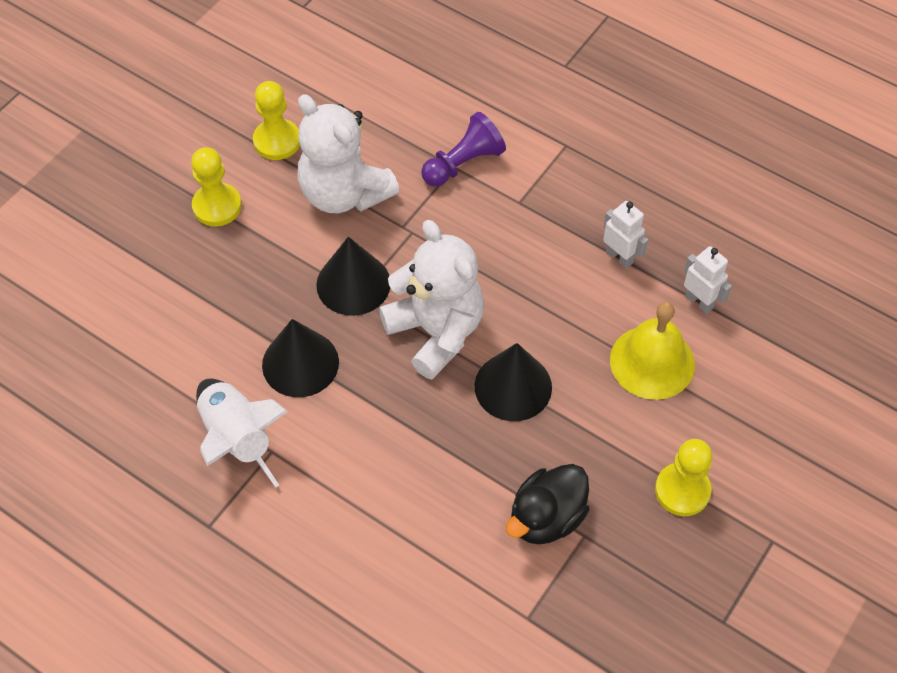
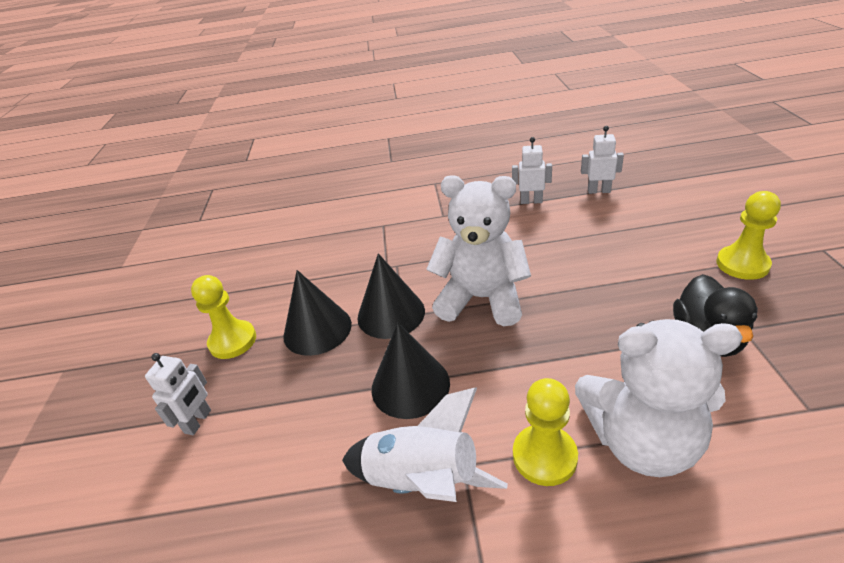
camera: 35 degrees left, 20 degrees down
yellow pawn [253,81,300,160] -> yellow pawn moved to [513,378,578,486]
white teddy bear [298,94,400,213] -> white teddy bear moved to [575,319,743,477]
purple pawn [421,112,506,186] -> none
black cone [475,343,552,421] -> black cone moved to [283,270,352,356]
yellow bell [610,302,695,400] -> none
none -> white robot [145,353,211,435]

